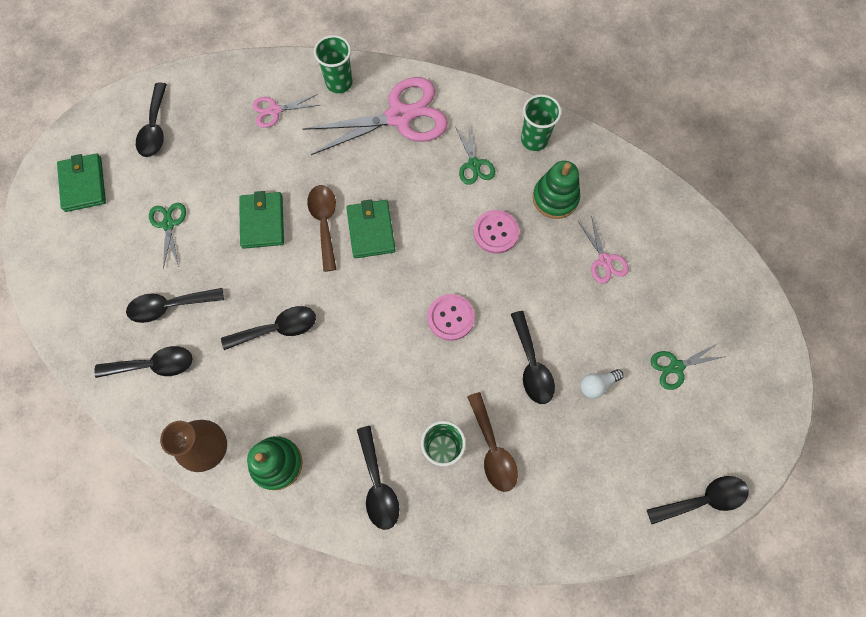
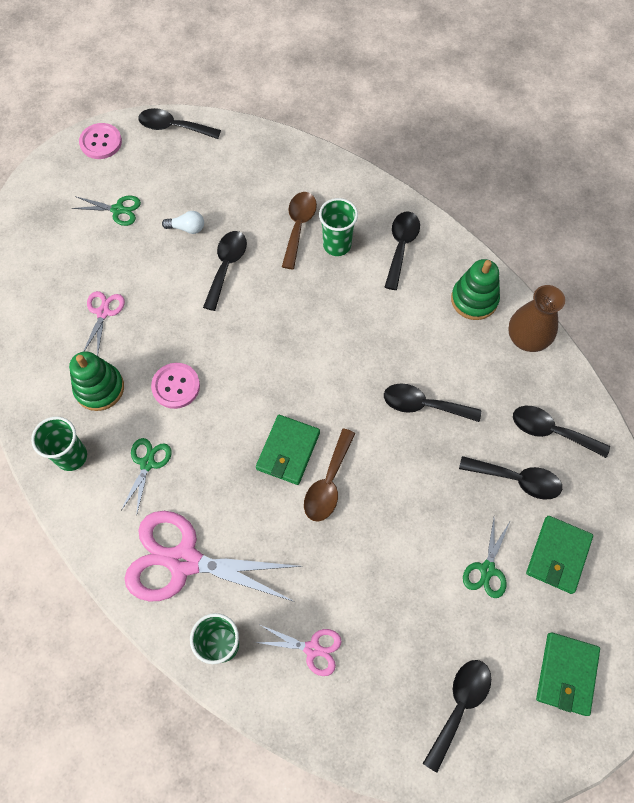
camera: 150 degrees left, 5 degrees down
green wallet [239,191,284,249] -> green wallet moved to [526,516,593,594]
pink button [427,294,475,341] -> pink button moved to [79,123,122,159]

